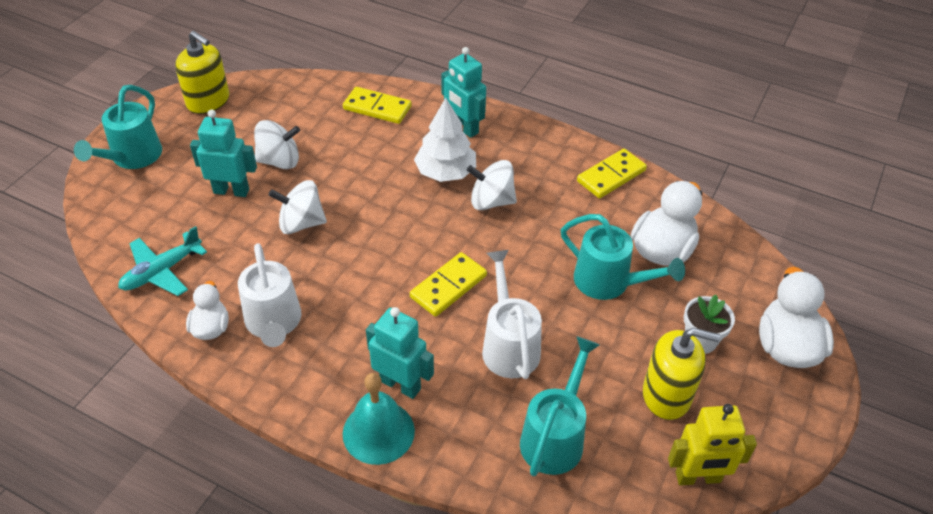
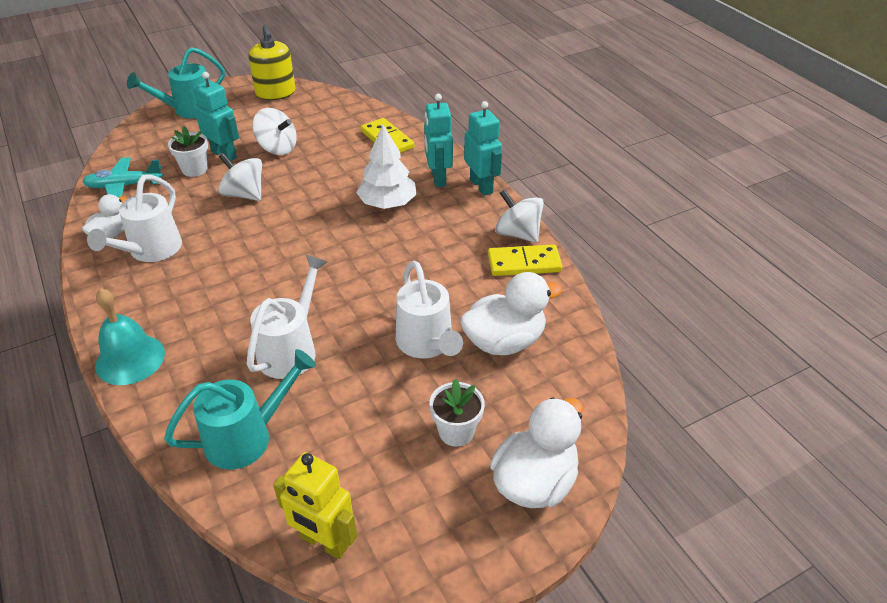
camera: 35 degrees right, 5 degrees down
turquoise robot [366,307,434,399] -> turquoise robot moved to [464,101,502,196]
yellow domino [410,252,487,317] -> none
white spinning top [467,160,517,210] -> white spinning top moved to [495,189,544,243]
turquoise watering can [561,214,685,300] -> white watering can [396,261,463,358]
yellow soap dispenser [643,328,720,420] -> none
none -> white flower pot [168,126,208,177]

